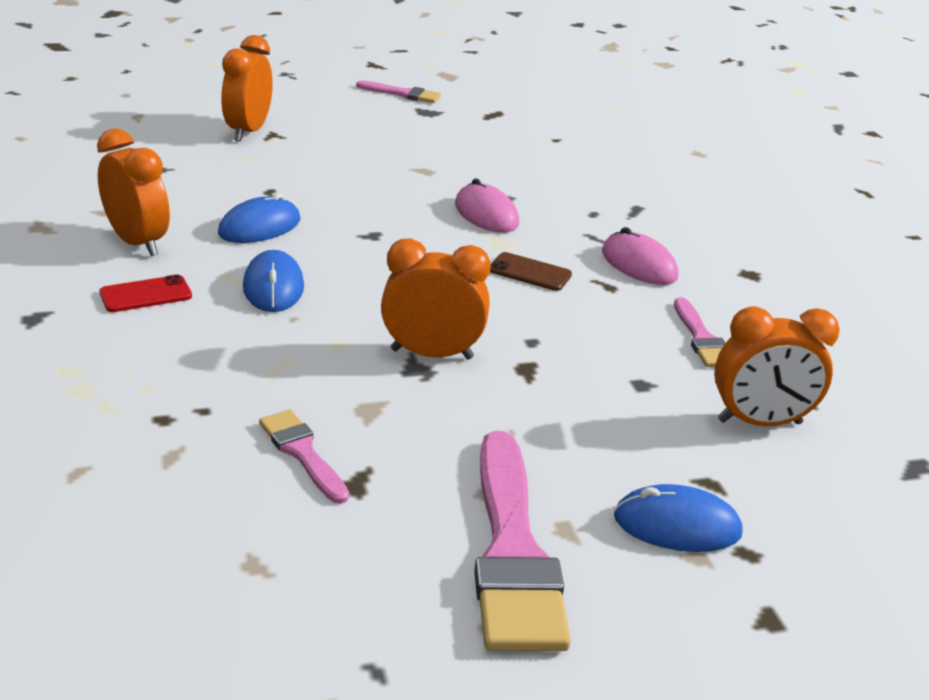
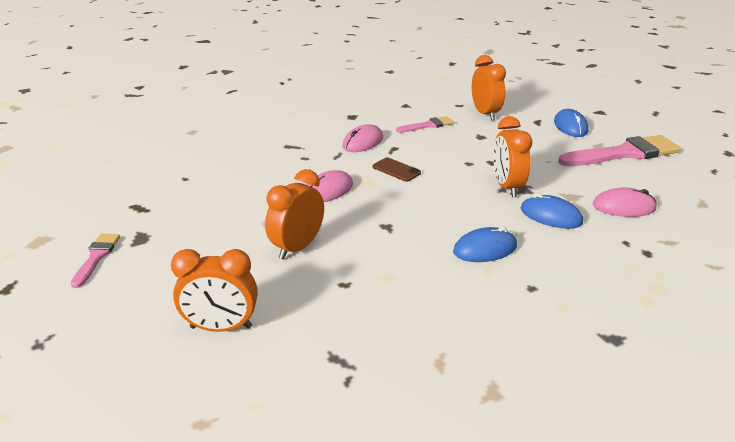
camera: 100 degrees left, 0 degrees up
orange clock [97,129,170,256] -> orange clock moved to [265,169,324,260]
red phone [99,275,192,312] -> none
blue mouse [218,193,300,243] -> blue mouse moved to [521,193,583,229]
pink brush [259,410,349,504] -> pink mouse [593,188,657,217]
brown phone [490,252,572,291] -> brown phone turned 60 degrees counterclockwise [373,157,421,182]

